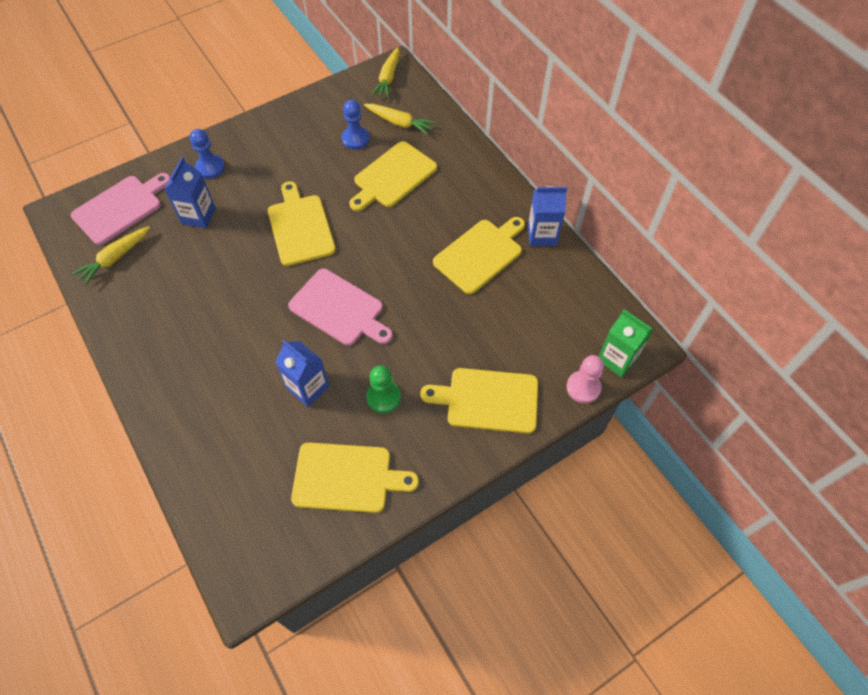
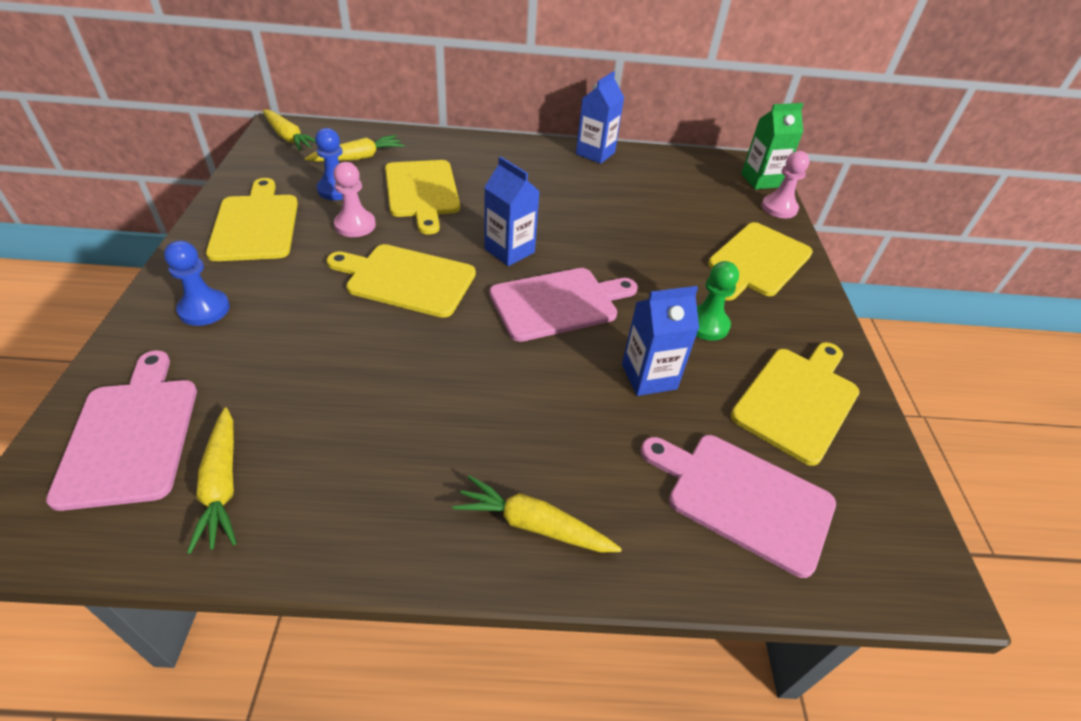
camera: 60 degrees left, 15 degrees down
blue carton [164,157,216,228] -> blue carton moved to [484,156,540,266]
yellow cutting board [433,217,525,294] -> yellow cutting board moved to [206,178,298,261]
none -> pink pawn [333,162,376,237]
none -> yellow carrot [452,475,622,552]
none -> pink cutting board [640,435,836,578]

